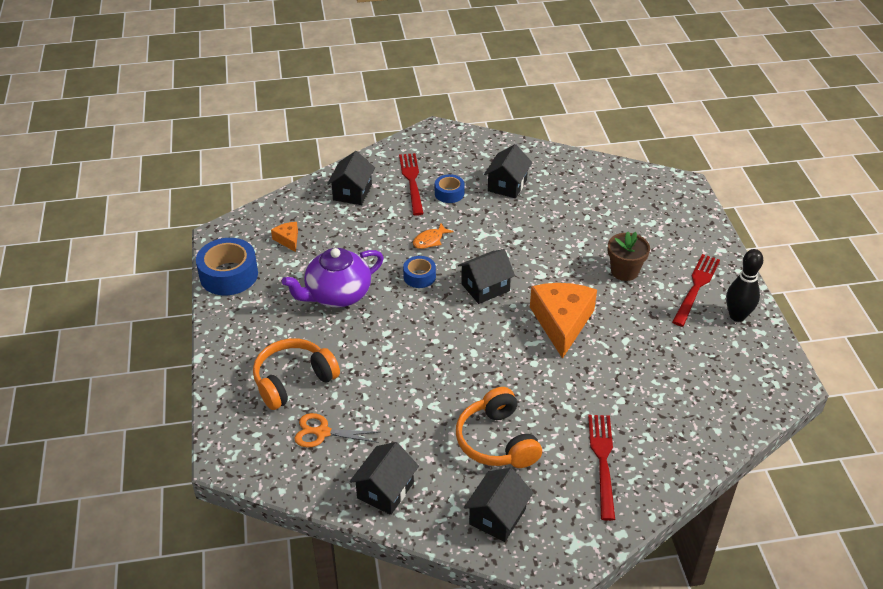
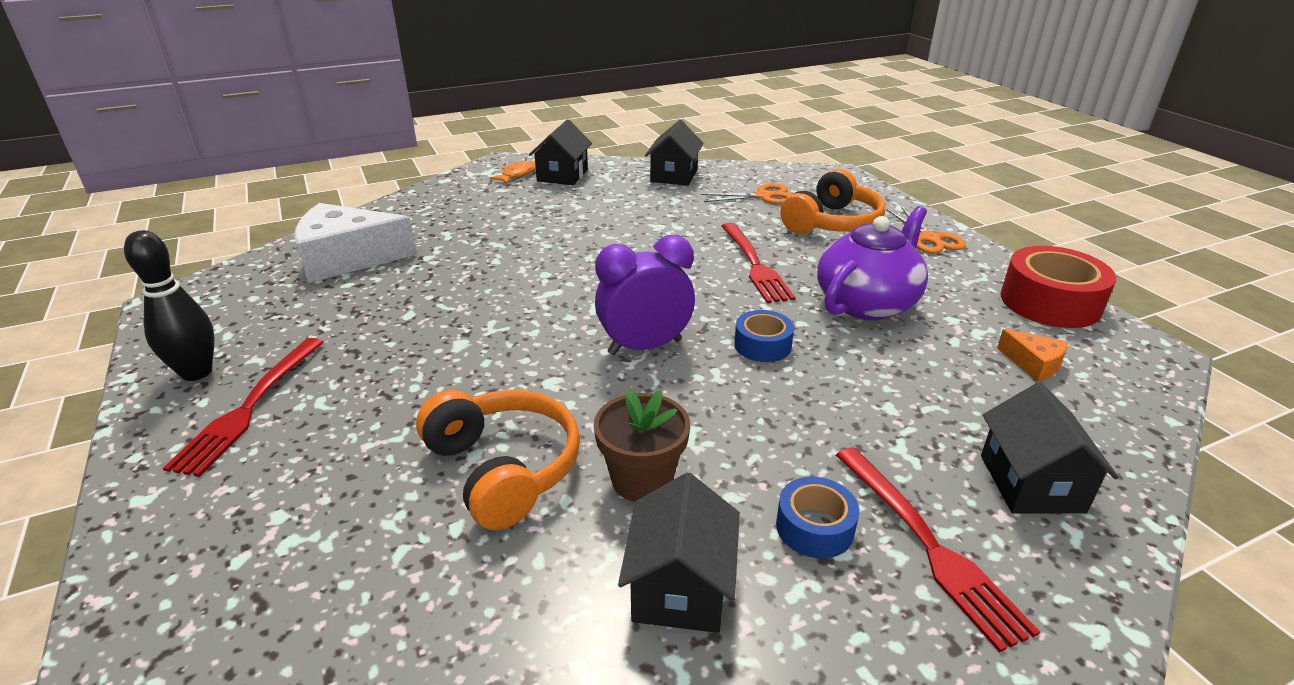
camera: 165 degrees right, 10 degrees down
blue tape [196,238,258,295] -> red tape [1000,246,1116,328]
orange fish [413,223,454,249] -> orange fish moved to [490,160,536,184]
orange headphones [456,387,542,468] -> orange headphones moved to [416,390,580,530]
black house [458,249,515,304] -> purple clock [595,235,695,355]
orange cheese [530,283,597,359] -> none
red fork [588,415,615,521] -> red fork moved to [721,223,796,303]
brown flower pot [608,231,650,281] -> brown flower pot moved to [594,389,690,502]
none -> white cheese [294,203,417,283]
none -> orange scissors [887,207,966,253]

